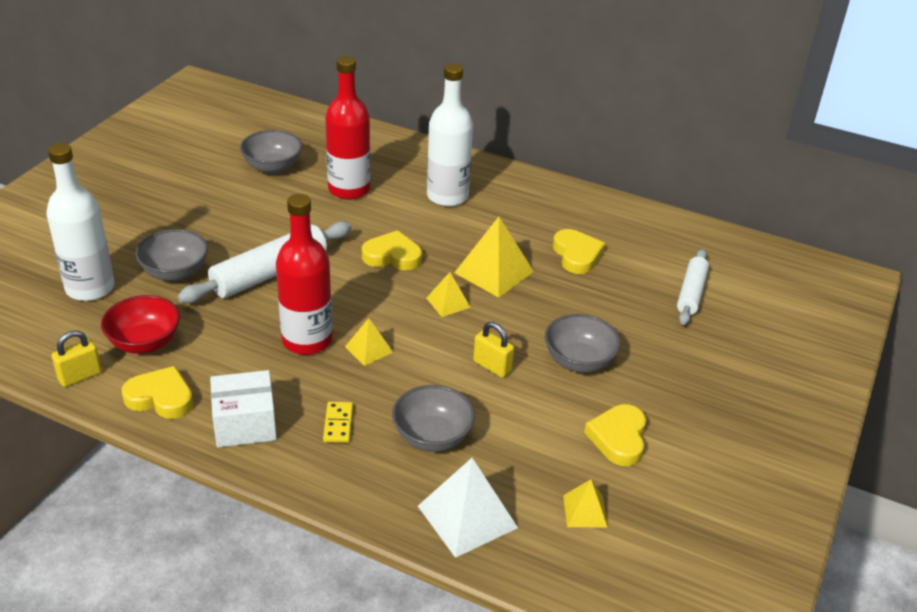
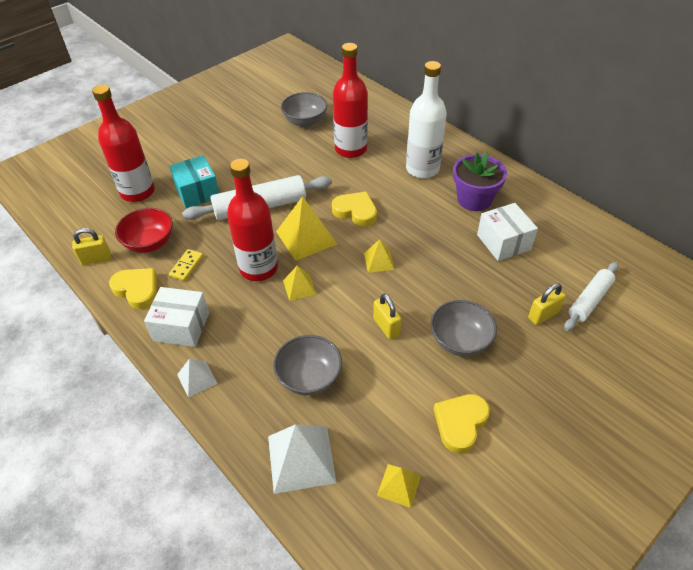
camera: 25 degrees right, 10 degrees up
white bottle [46,143,115,301] -> red bottle [92,85,155,202]
grey bowl [135,229,208,281] -> turquoise box [169,155,219,208]
yellow domino [323,401,353,443] -> yellow domino moved to [169,249,203,281]
yellow pyramid [454,217,534,298] -> yellow pyramid moved to [276,196,337,261]
yellow heart [553,229,605,274] -> white box [477,203,538,261]
none -> white pyramid [177,358,218,398]
none -> purple flower pot [453,152,507,211]
none -> yellow padlock [528,283,566,325]

